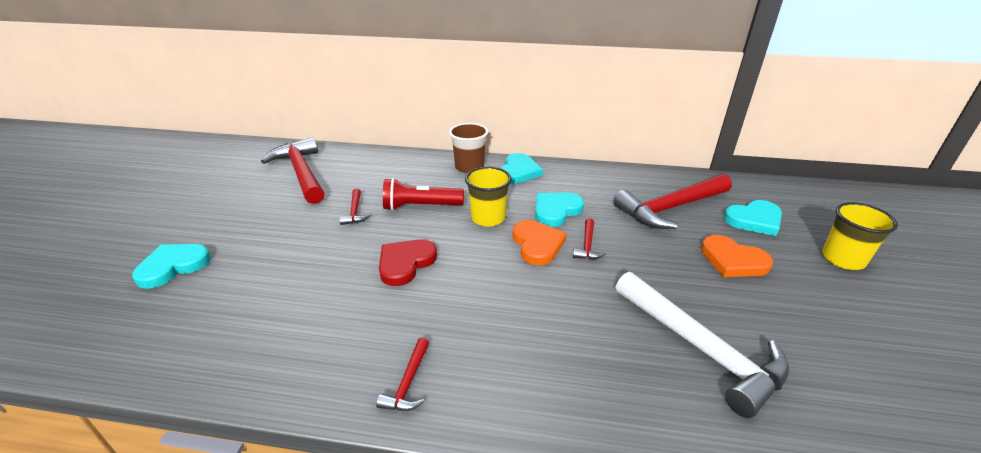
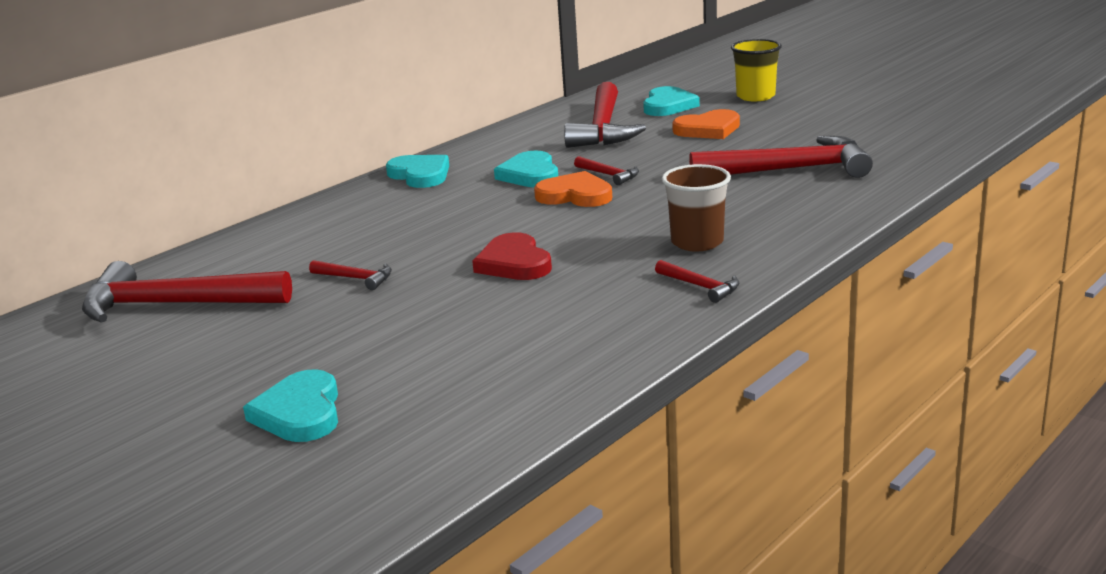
camera: 55 degrees left, 10 degrees down
red flashlight [383,178,464,211] -> none
brown cup [449,123,488,173] -> brown cup moved to [662,164,731,251]
yellow cup [465,167,512,227] -> none
white hammer [616,272,789,418] -> red hammer [689,136,873,178]

